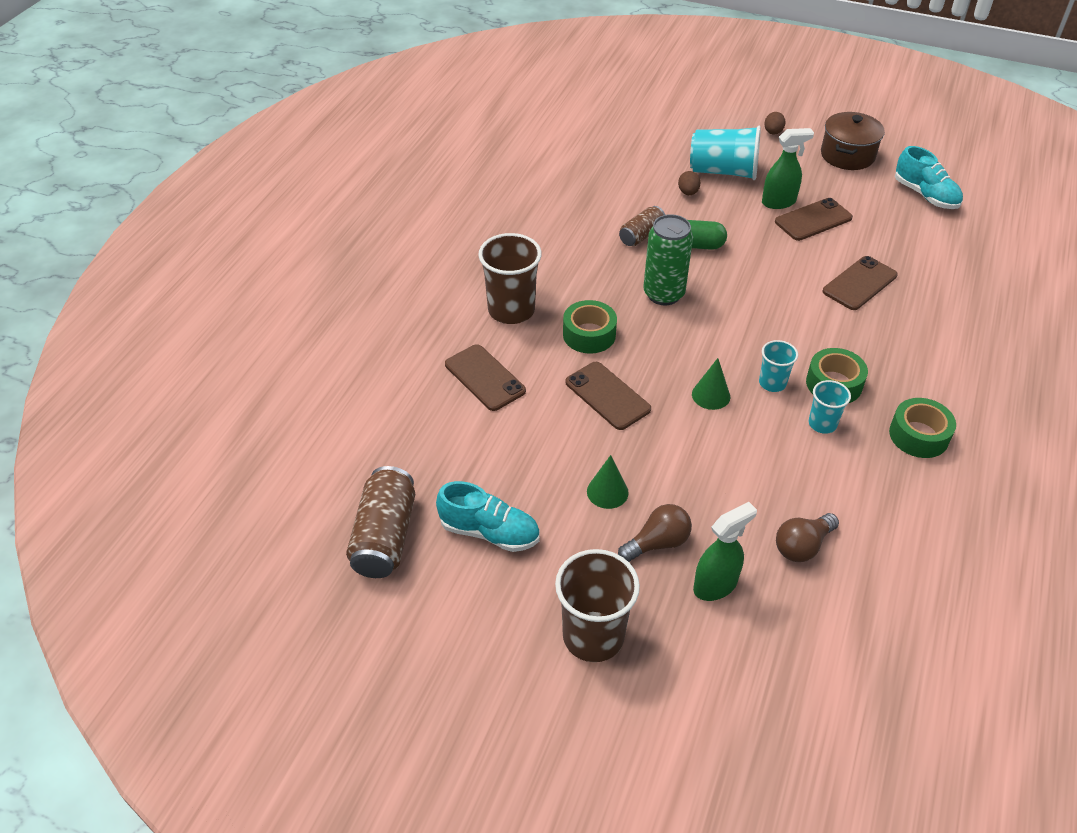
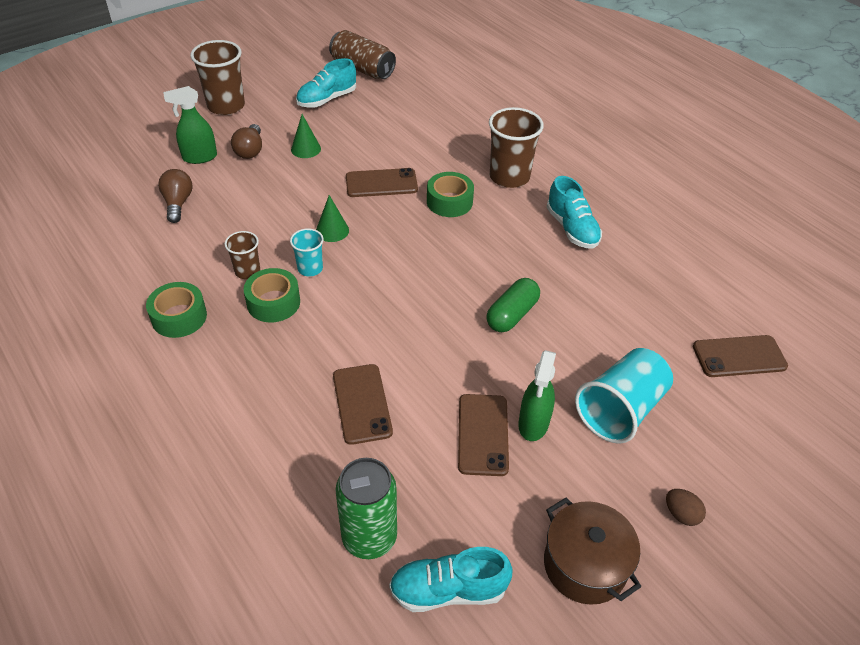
camera: 120 degrees right, 0 degrees up
brown phone [445,344,526,411] -> brown phone moved to [693,335,788,377]
brown can [619,206,665,246] -> none
green can [643,214,693,305] -> green can moved to [336,458,397,559]
brown egg [678,171,701,195] -> none
green spray bottle [693,502,757,601] -> green spray bottle turned 75 degrees clockwise [163,86,217,164]
turquoise cup [809,380,851,434] -> brown cup [225,231,260,279]
none -> turquoise shoe [546,176,602,249]

